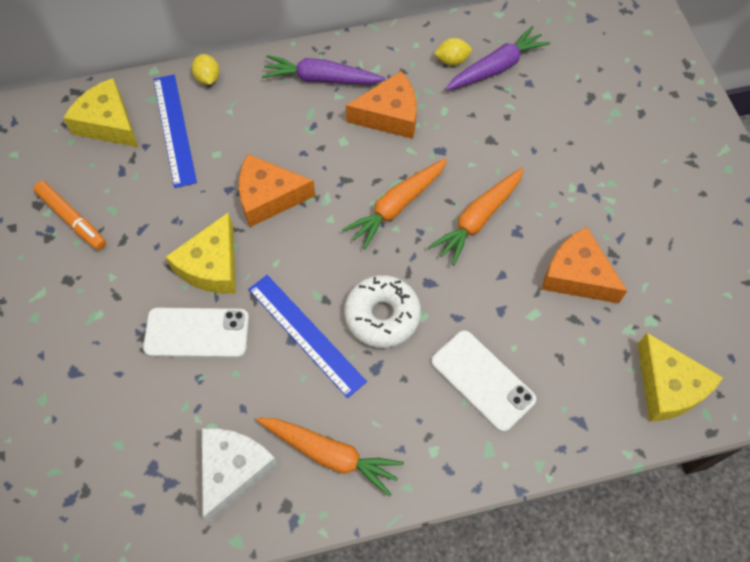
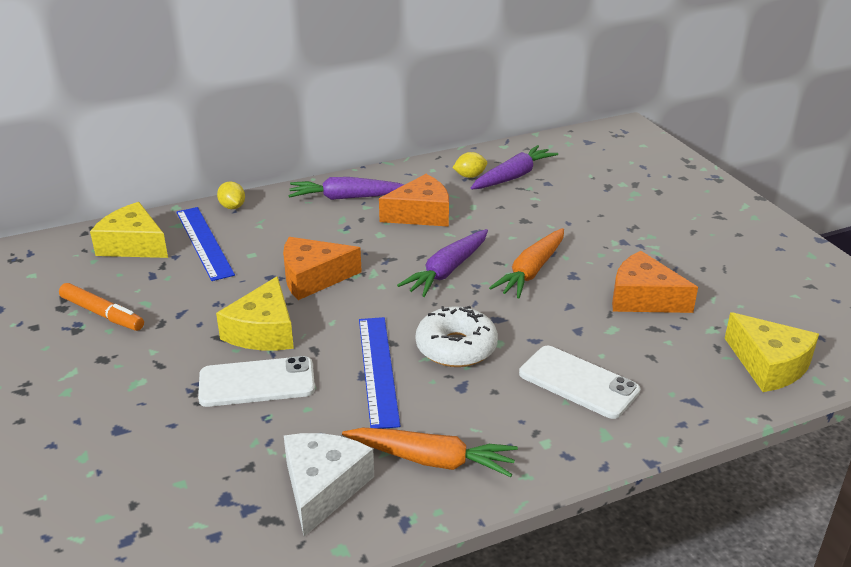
camera: 10 degrees left, 30 degrees down
blue ruler [248,275,367,398] -> blue ruler turned 45 degrees clockwise [359,317,400,429]
orange carrot [342,158,447,250] -> purple carrot [397,229,488,297]

